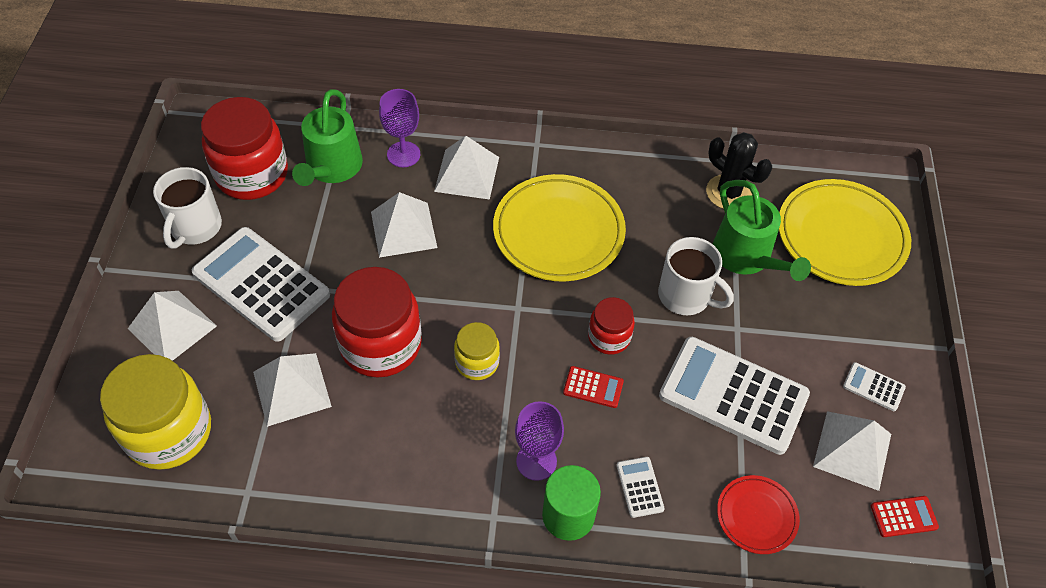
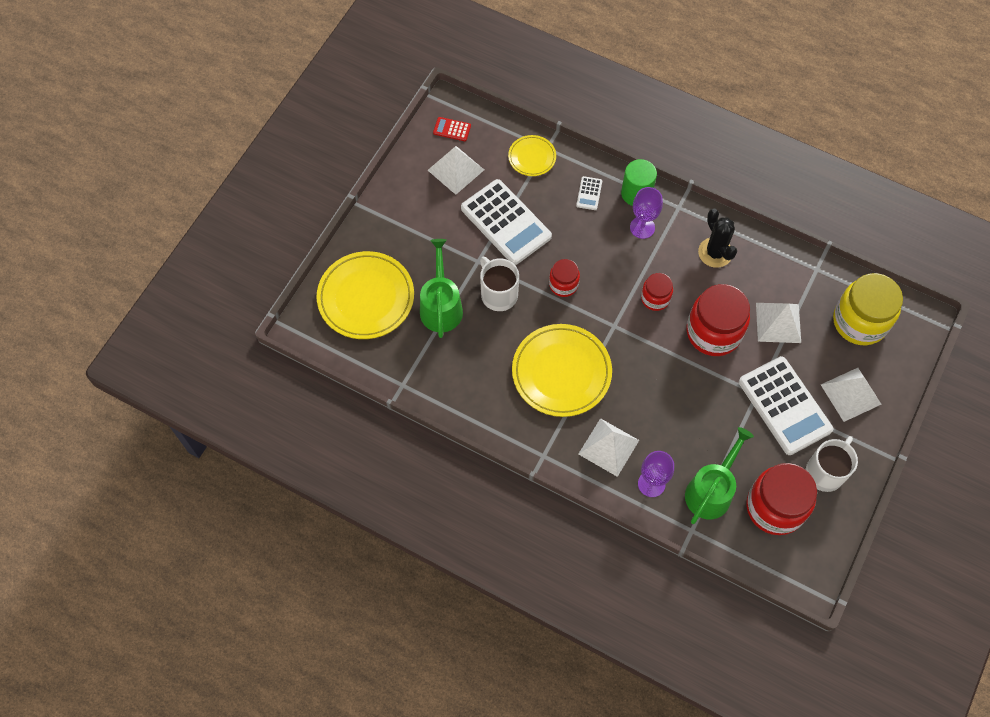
camera: 155 degrees left, 10 degrees up
white pyramid [371,192,437,258] -> none
yellow jar [454,322,500,380] -> red jar [641,273,673,311]
red calculator [563,366,624,408] -> none
black cactus [706,132,772,209] -> black cactus moved to [698,208,737,268]
red plate [717,475,800,554] -> yellow plate [508,135,556,176]
white calculator [843,362,906,411] -> none

